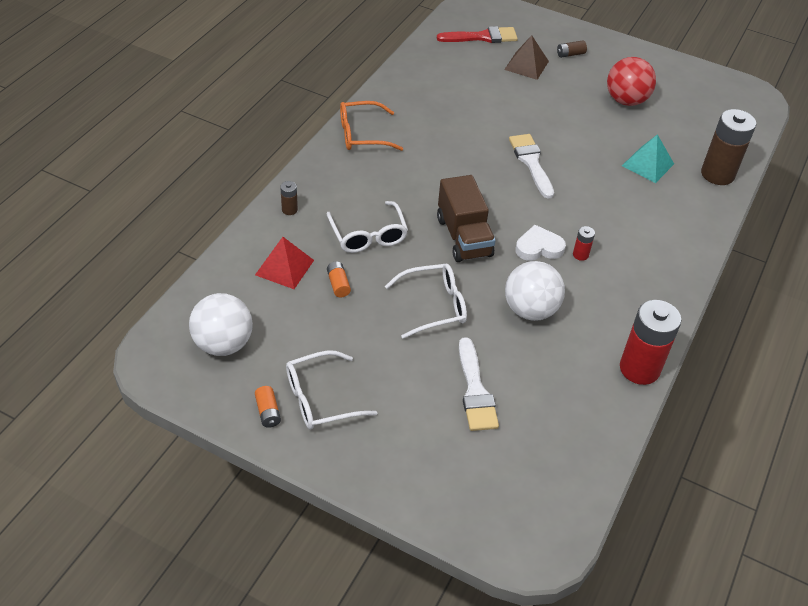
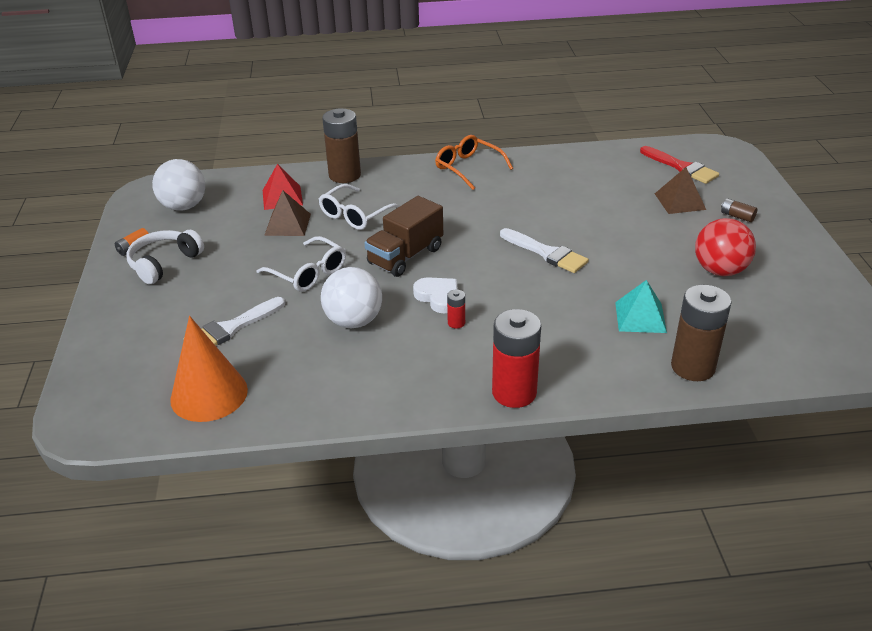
camera: 60 degrees right, 10 degrees down
brown battery [280,181,298,215] -> brown battery [322,108,361,183], size x2.29
white glasses [286,350,377,430] -> white headphones [126,230,204,284]
orange battery [327,262,351,297] -> brown pyramid [264,190,311,236]
white brush [509,134,554,199] -> white brush turned 90 degrees clockwise [500,228,589,273]
red battery [620,300,681,385] -> red battery moved to [492,309,541,408]
none -> orange cone [170,316,248,422]

